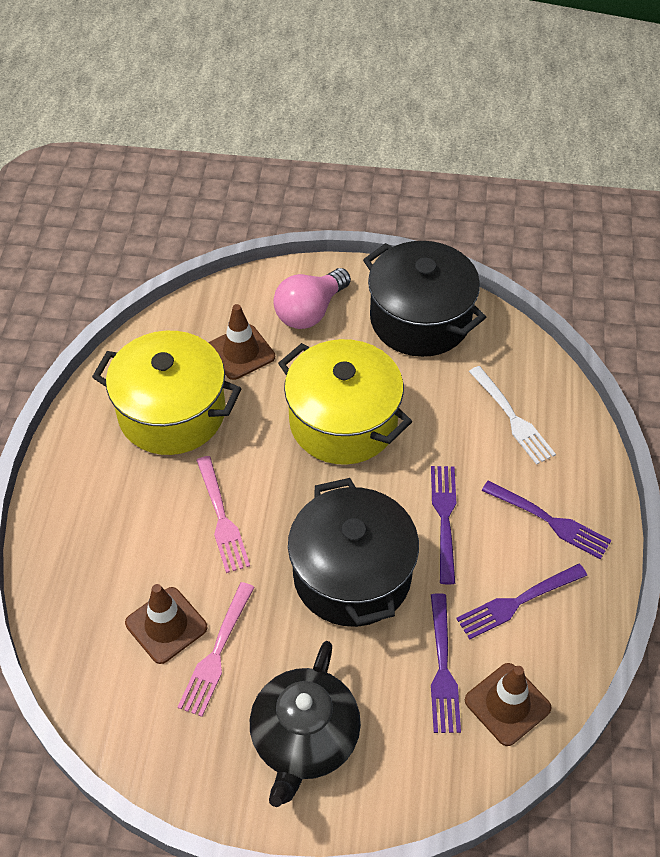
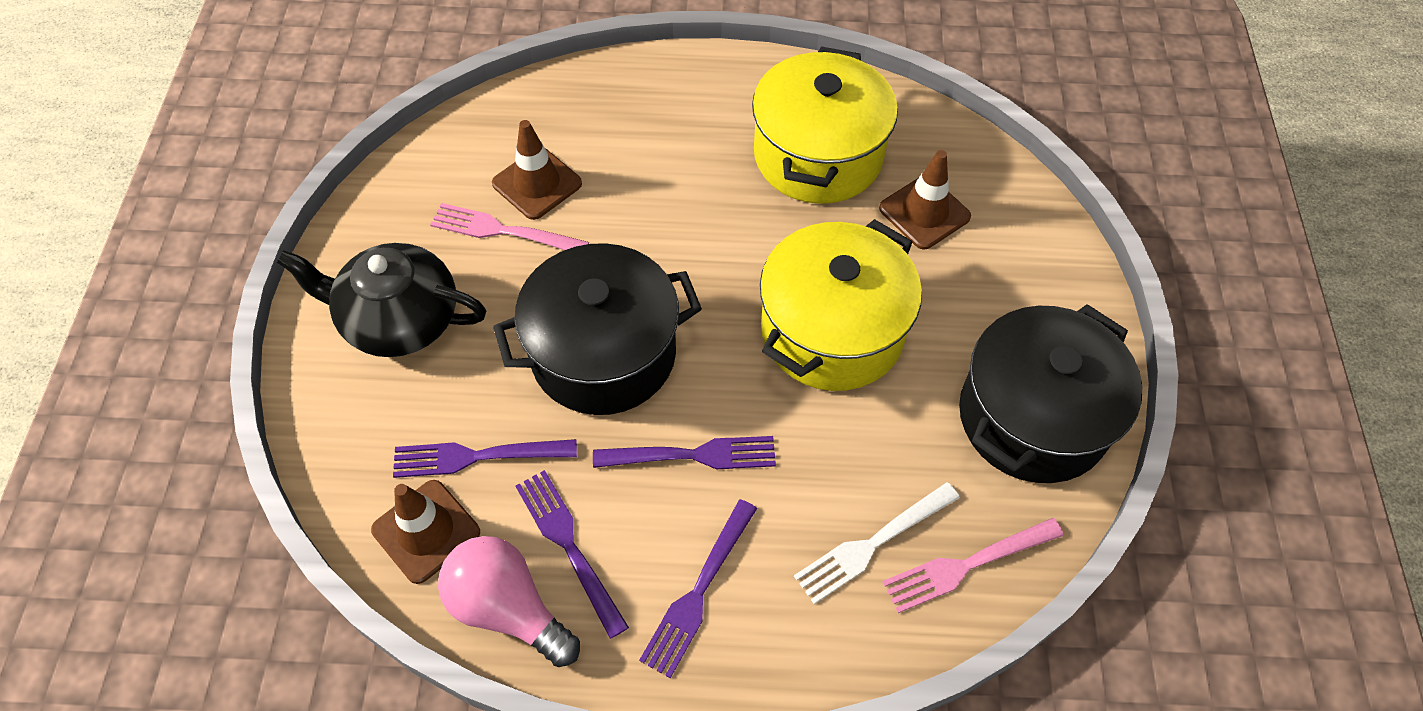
camera: 85 degrees right, 5 degrees up
pink fork [196,456,250,573] -> pink fork moved to [883,518,1064,613]
pink light bulb [273,268,351,329] -> pink light bulb moved to [438,536,580,667]

